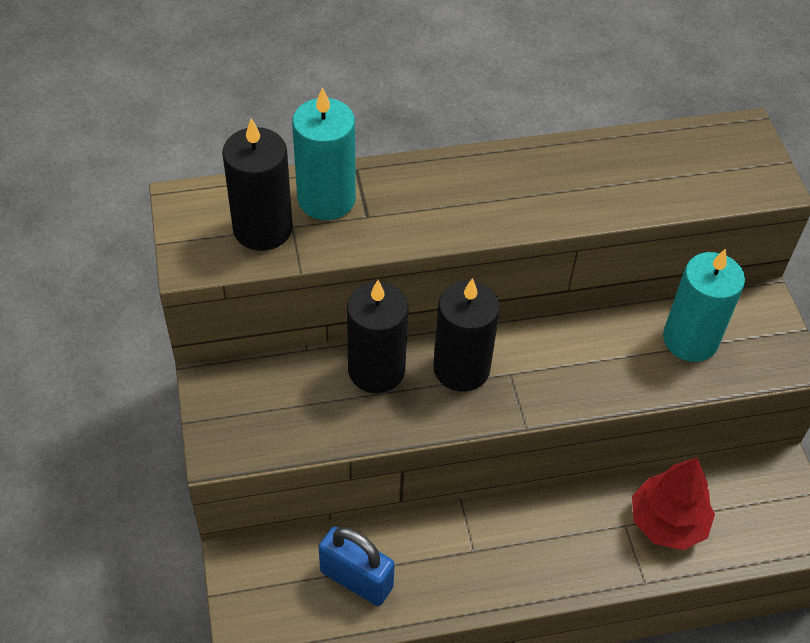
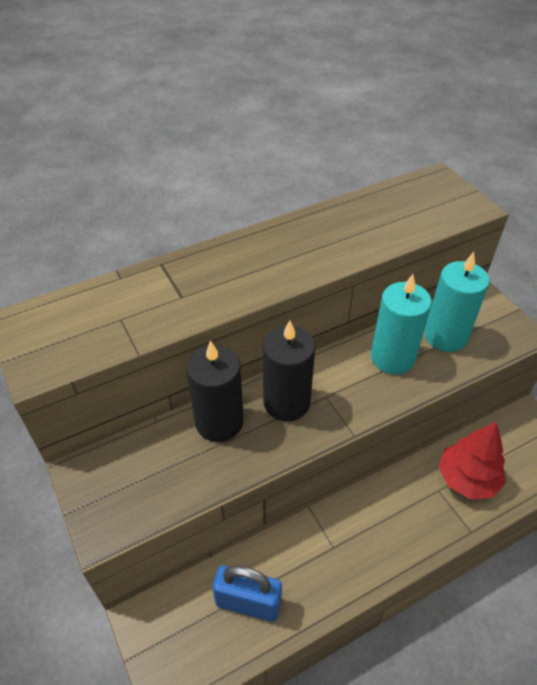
camera: 15 degrees left, 5 degrees down
black candle [222,118,293,251] -> none
turquoise candle [292,87,356,220] -> turquoise candle moved to [371,274,432,374]

